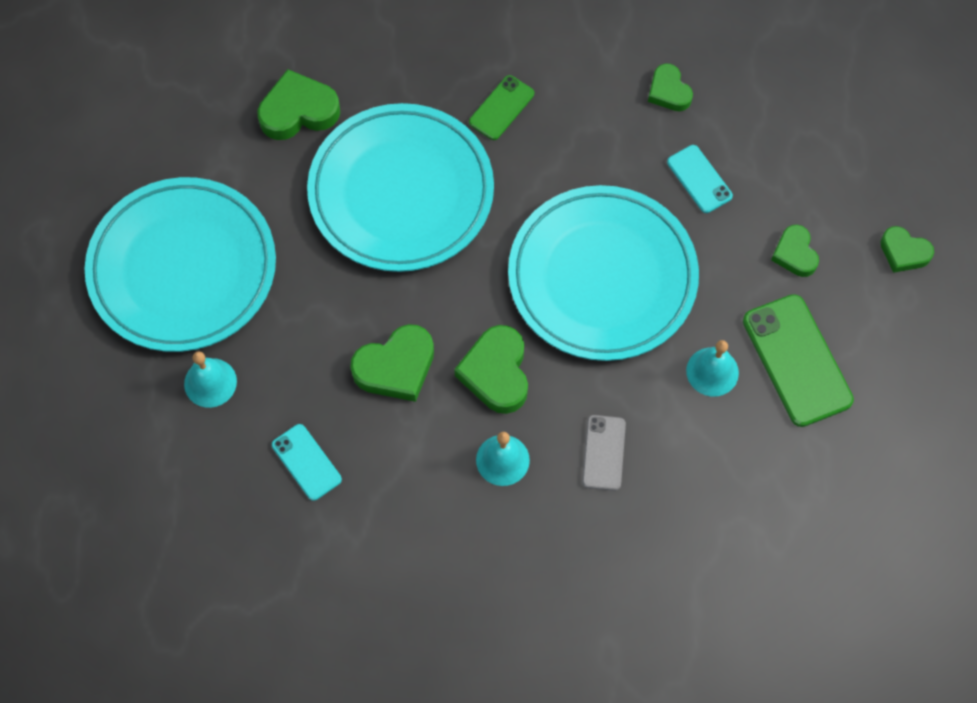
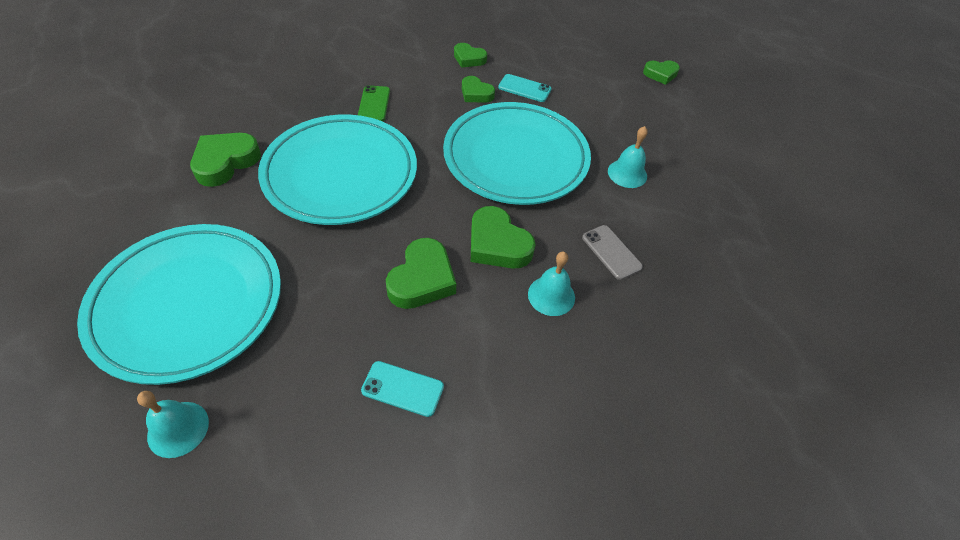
camera: 40 degrees left, 15 degrees down
turquoise bell [184,351,237,408] -> turquoise bell moved to [137,391,209,458]
green phone [743,294,854,427] -> none
green heart [771,225,819,277] -> green heart moved to [462,76,495,103]

